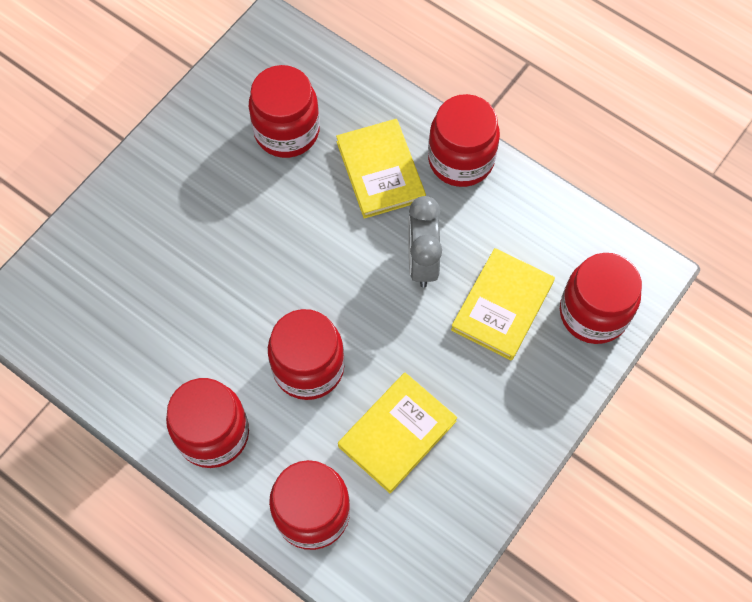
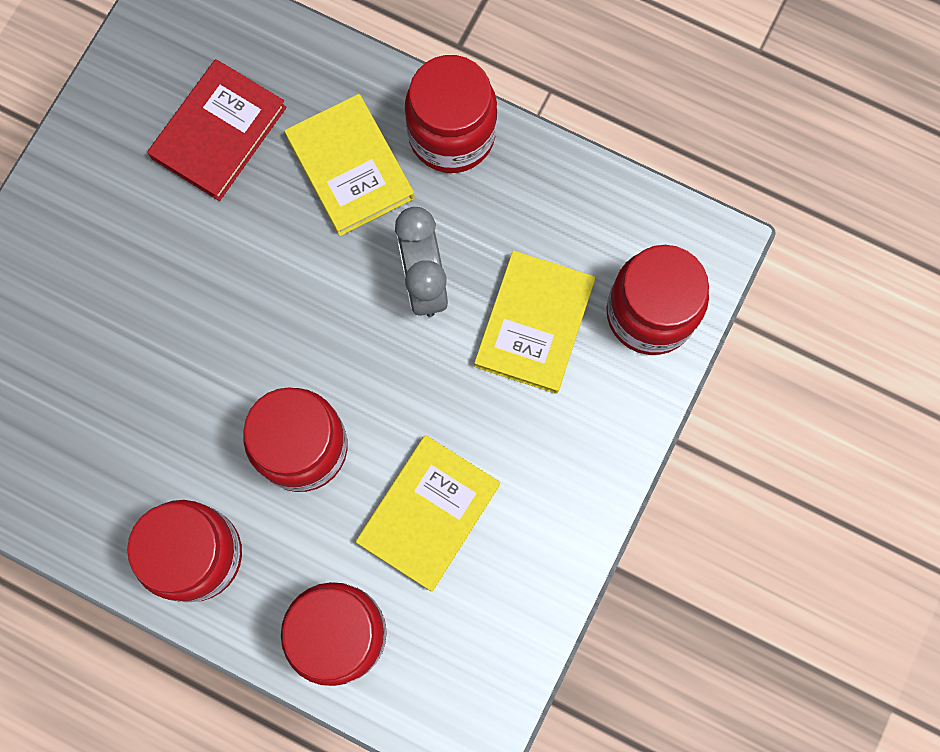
camera: 10 degrees left, 10 degrees up
red jar [249,65,320,158] -> red book [147,59,287,201]

